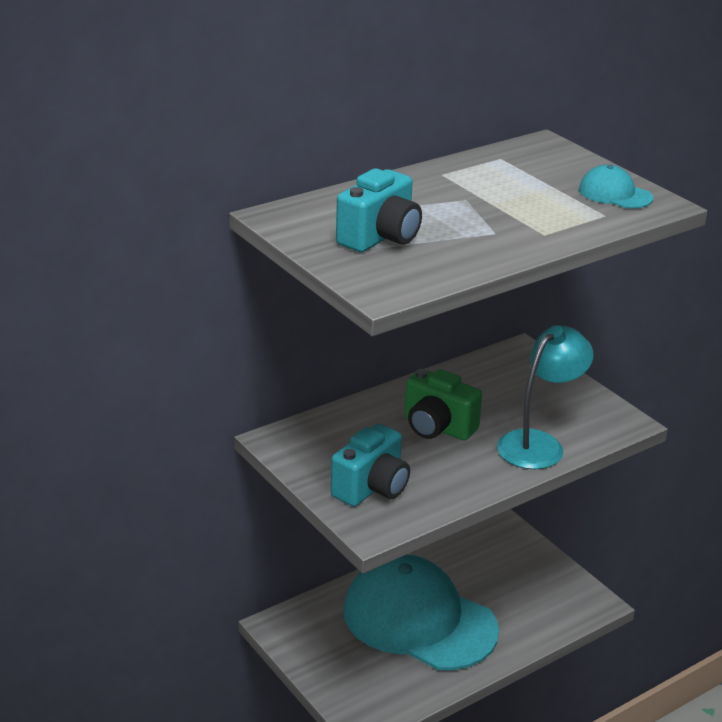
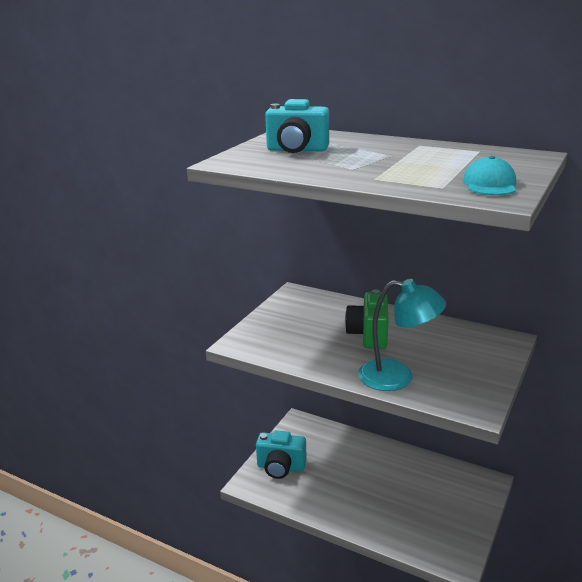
camera: 65 degrees right, 5 degrees down
turquoise camera [331,423,410,507] -> turquoise camera moved to [256,430,307,479]
turquoise cap [343,555,499,670] -> none

